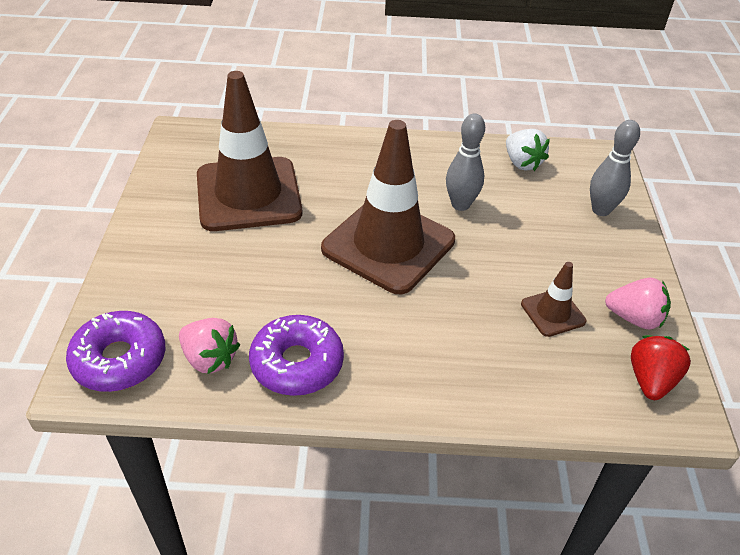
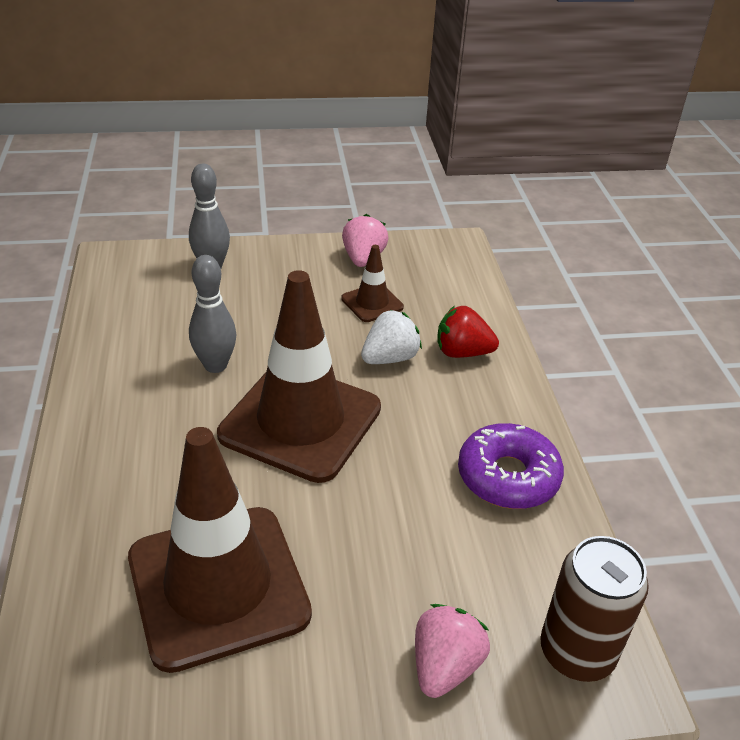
camera: 100 degrees left, 5 degrees down
purple donut [66,311,165,392] -> brown can [540,536,649,682]
pink strawberry [179,318,240,374] -> pink strawberry moved to [415,604,490,698]
white strawberry [506,129,550,171] -> white strawberry moved to [361,310,422,364]
red strawberry [631,335,691,400] -> red strawberry moved to [438,306,499,358]

